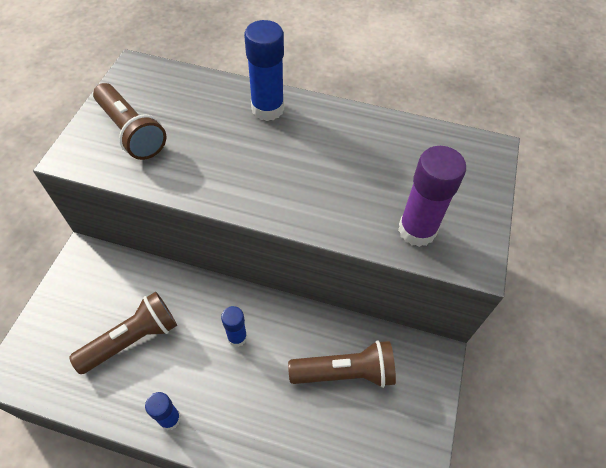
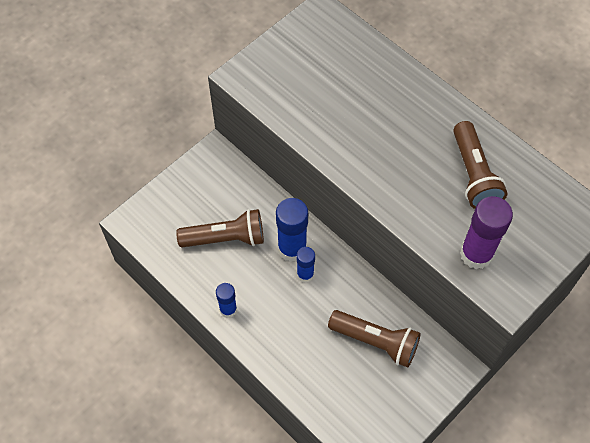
camera: 30 degrees right, 5 degrees up
brown flashlight [93,83,166,160] -> brown flashlight moved to [453,121,508,209]
blue glue stick [244,20,284,121] -> blue glue stick moved to [276,198,308,262]

